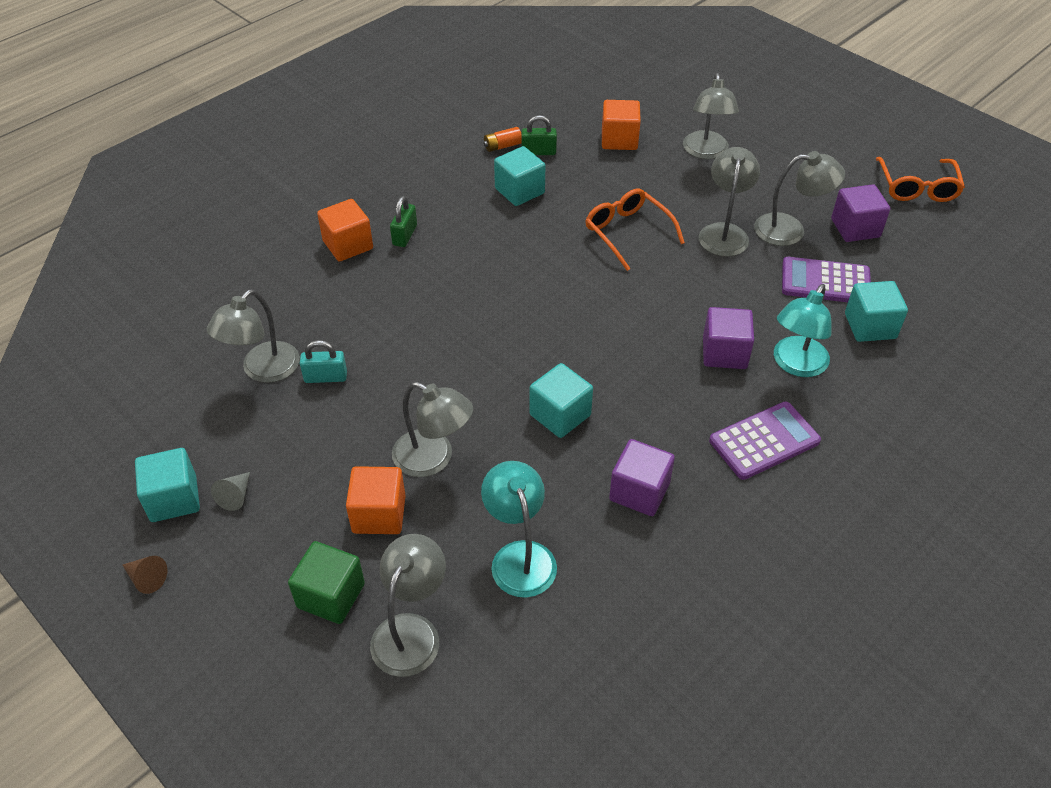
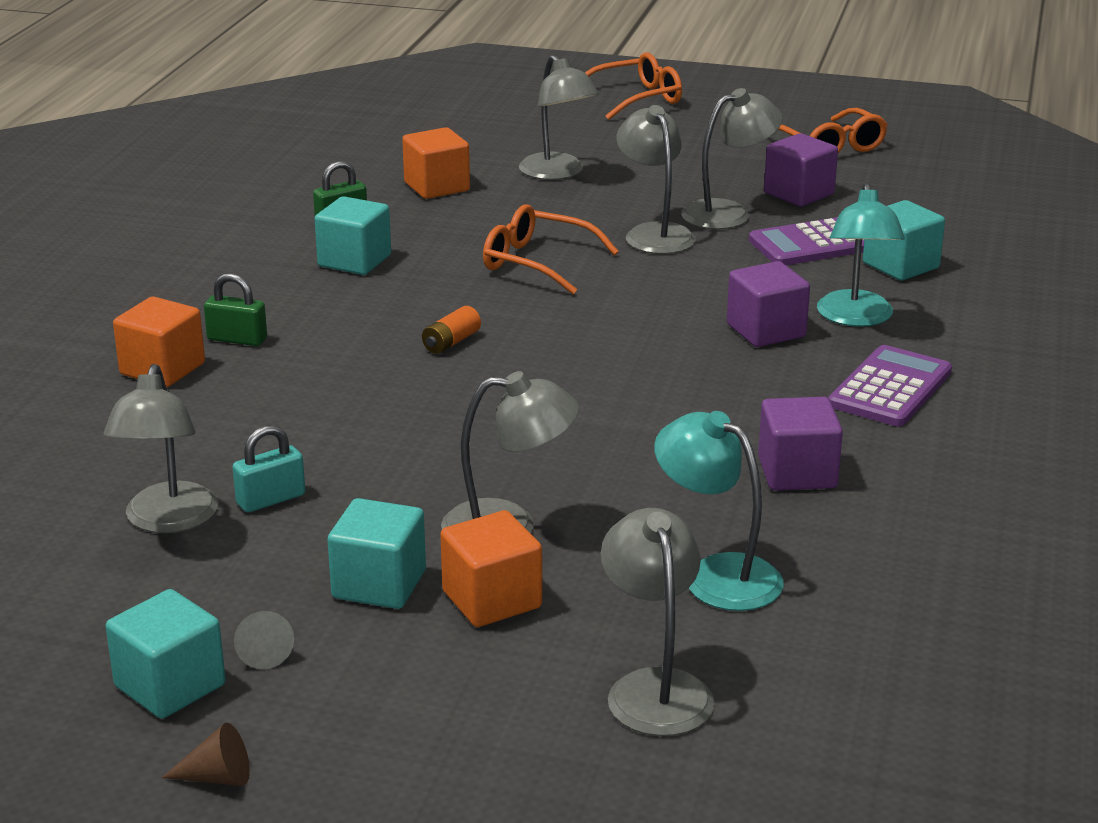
camera: 30 degrees left, 20 degrees down
green cube [288,541,365,624] -> none
green padlock [390,196,417,247] -> green padlock turned 60 degrees counterclockwise [204,273,267,346]
orange battery [483,127,522,152] -> orange battery moved to [422,306,481,354]
turquoise cube [529,363,593,438] -> turquoise cube moved to [327,498,426,609]
none -> orange glasses [585,52,682,120]

